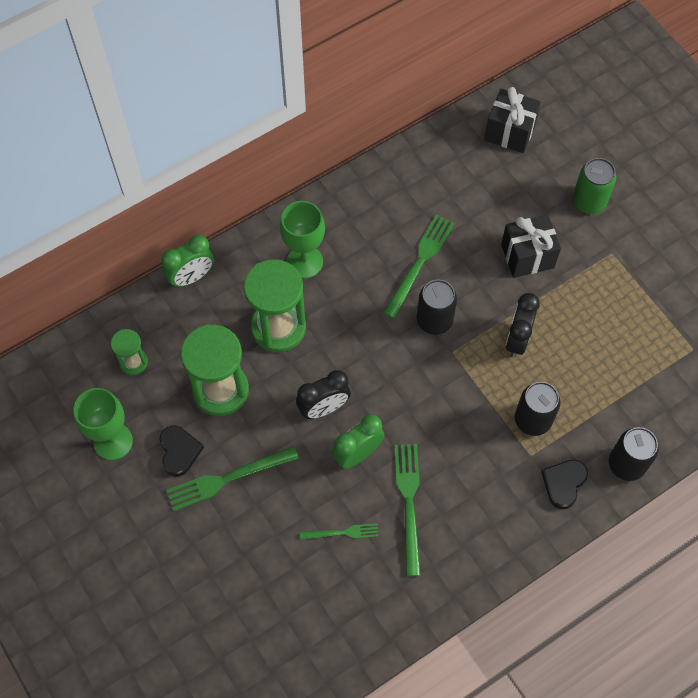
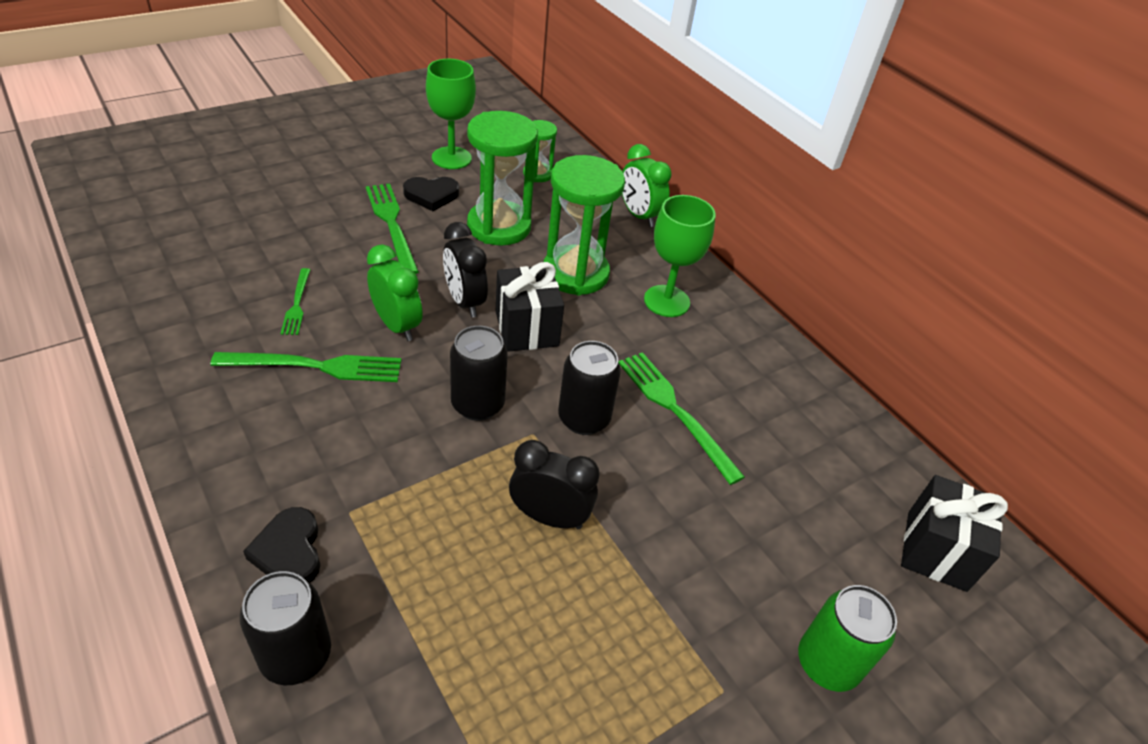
camera: 85 degrees right, 20 degrees down
green fork [383,215,454,319] -> green fork turned 150 degrees counterclockwise [618,352,745,485]
black gift [501,215,561,278] -> black gift moved to [496,262,564,352]
black can [515,382,560,436] -> black can moved to [450,326,508,421]
black heart [541,460,588,509] -> black heart turned 135 degrees counterclockwise [243,507,320,583]

